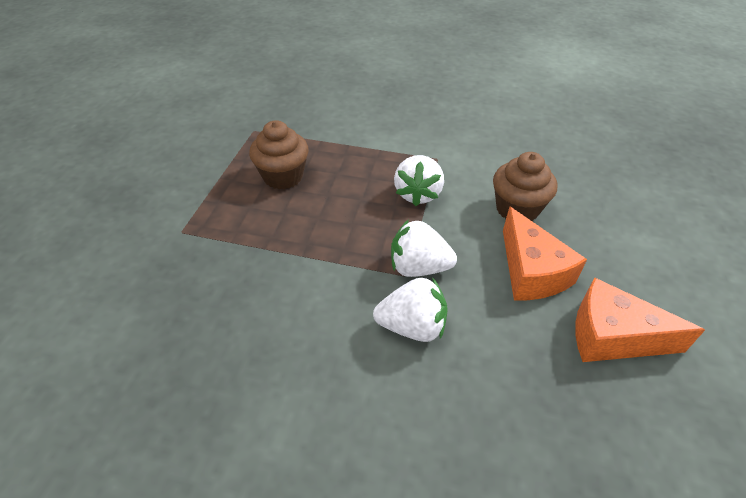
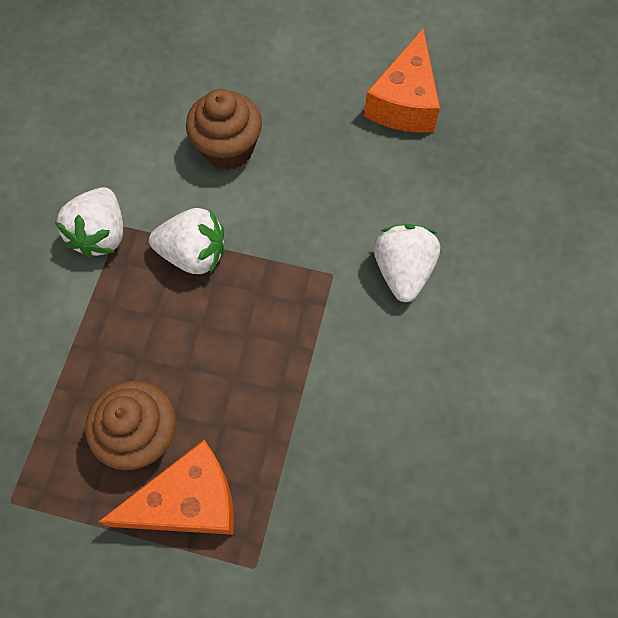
camera: 90 degrees left, 20 degrees up
white strawberry [391,219,457,277] -> white strawberry moved to [55,187,123,259]
orange cheese [503,206,587,301] -> orange cheese moved to [98,440,234,535]

